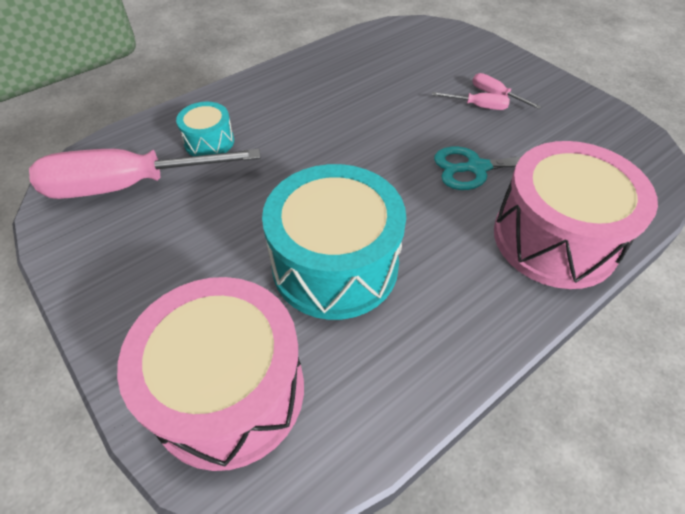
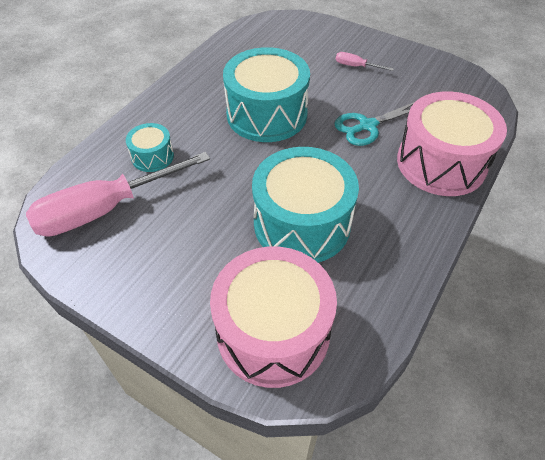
camera: 20 degrees left, 0 degrees up
pink screwdriver [432,92,510,110] -> none
none -> turquoise drum [223,47,310,142]

